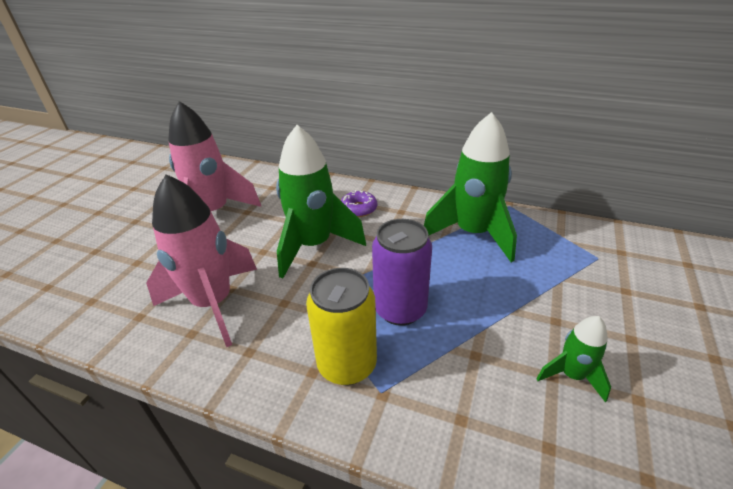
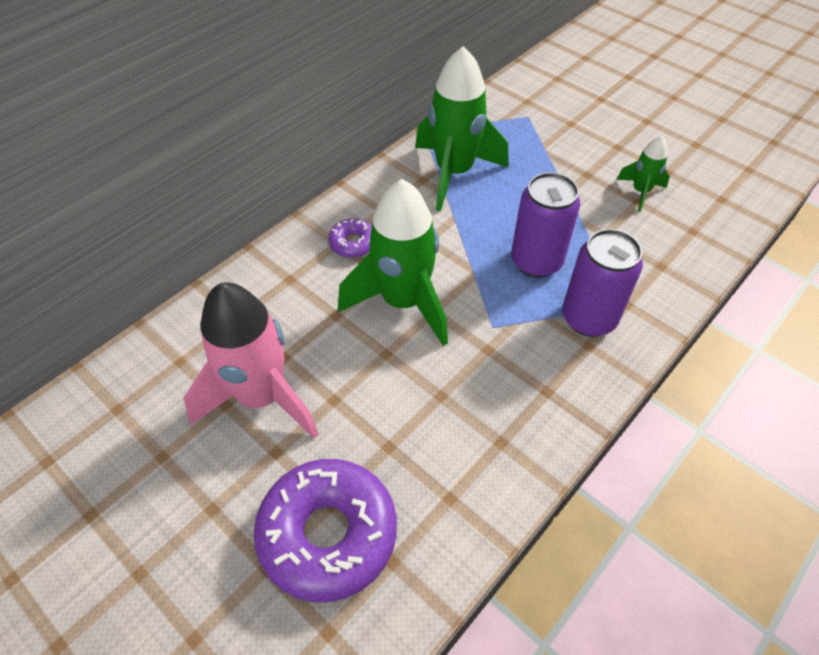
camera: 70 degrees left, 15 degrees up
pink rocket [146,174,257,347] -> none
yellow can [306,268,377,385] -> purple can [562,229,643,337]
none -> purple donut [254,459,397,602]

